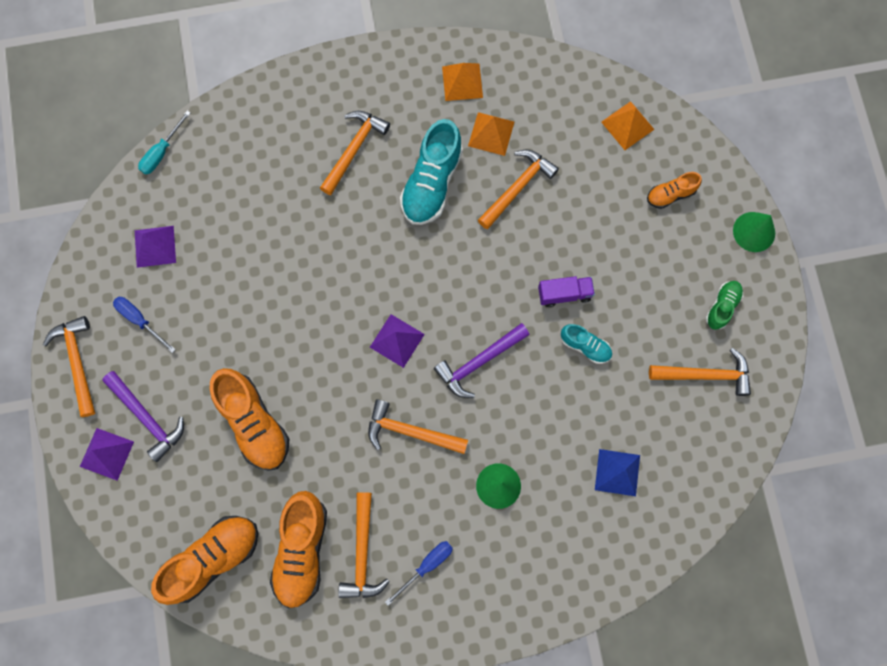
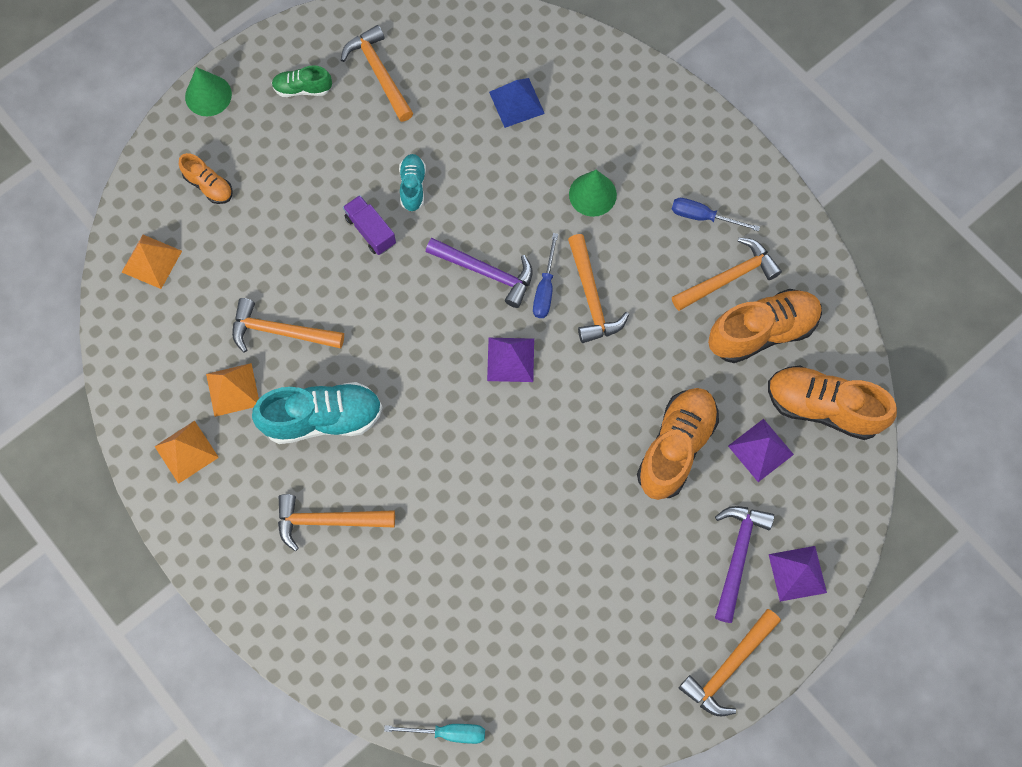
camera: 120 degrees left, 5 degrees down
blue screwdriver [113,297,176,353] -> blue screwdriver moved to [533,233,558,318]
purple pyramid [135,226,176,268] -> purple pyramid moved to [728,419,794,482]

